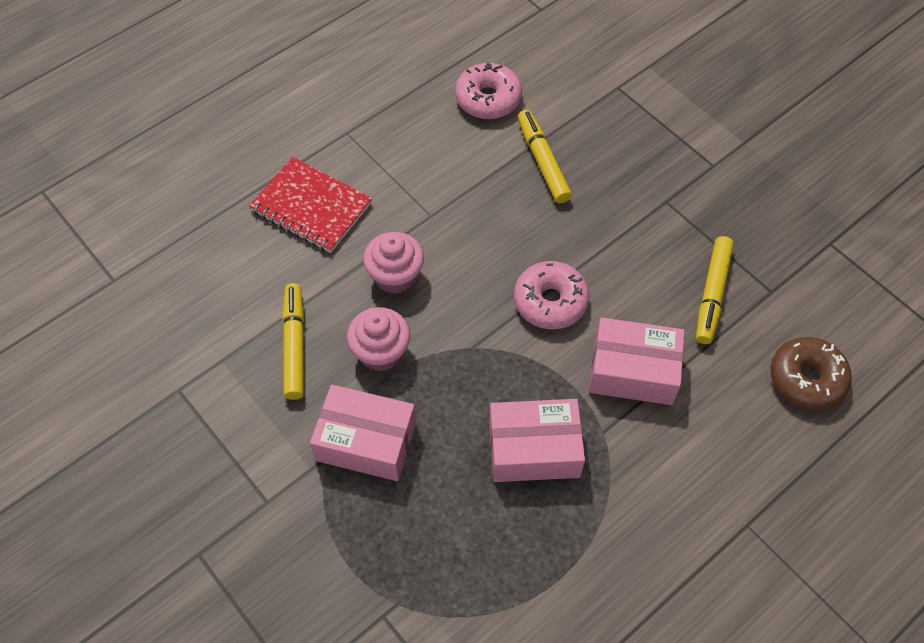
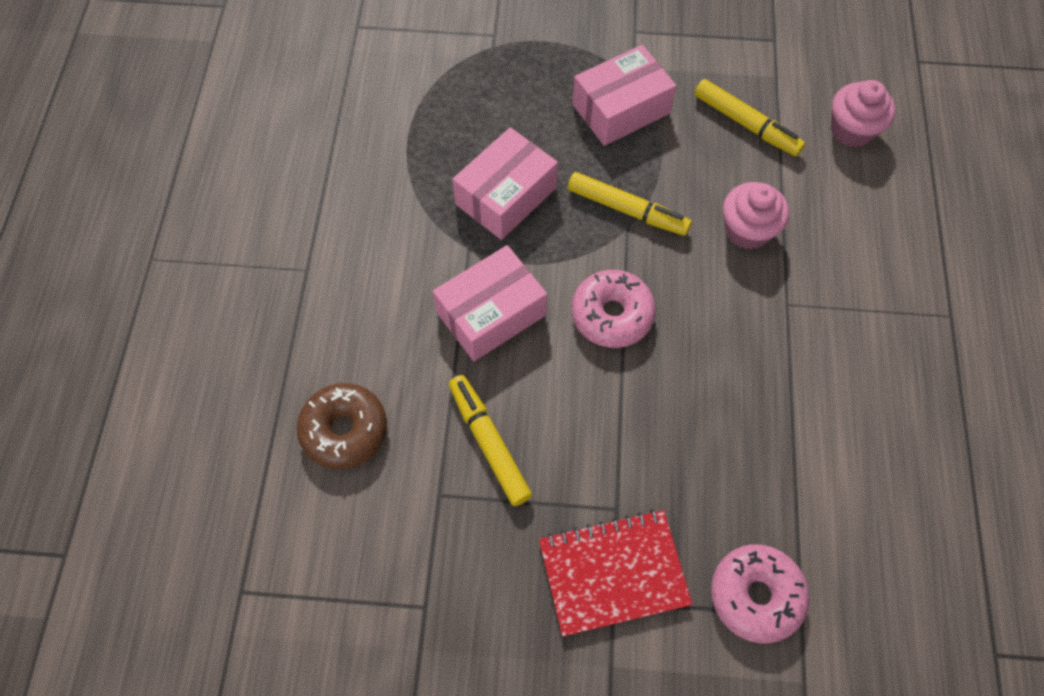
camera: 135 degrees right, 5 degrees up
red notebook [249,157,372,253] -> red notebook moved to [539,509,693,636]
pink cupcake [347,307,410,371] -> pink cupcake moved to [831,80,896,148]
pink donut [455,62,522,119] -> pink donut moved to [711,544,809,643]
yellow marker [518,110,572,203] -> yellow marker moved to [568,172,692,236]

